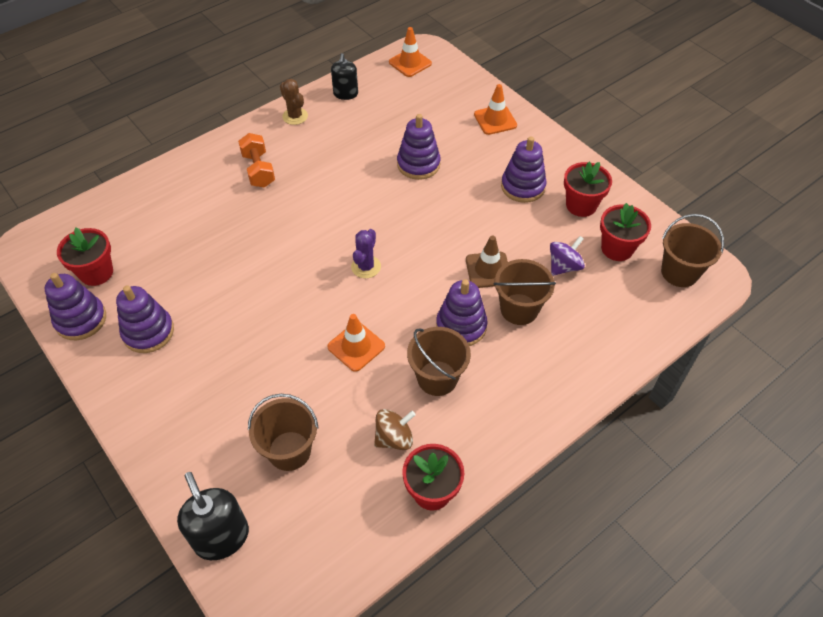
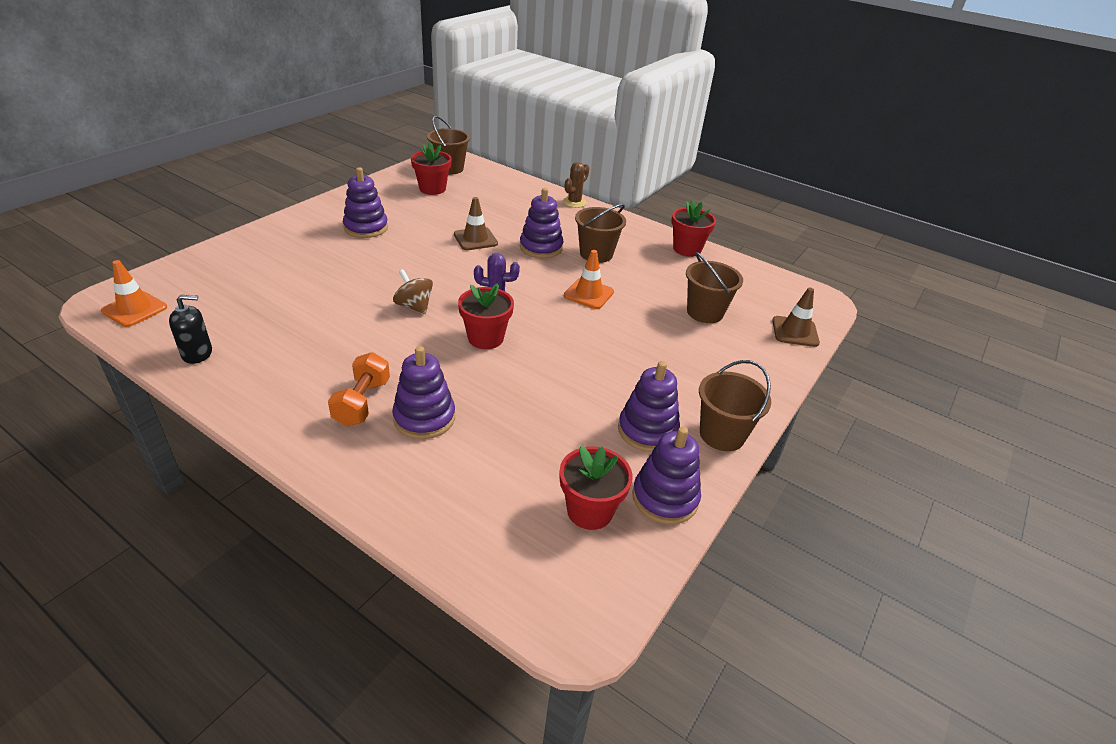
camera: 110 degrees left, 15 degrees down
black soap dispenser [177,472,249,560] -> brown traffic cone [772,288,820,347]
orange dumbbell [238,133,275,188] -> orange dumbbell turned 45 degrees counterclockwise [328,352,390,426]
brown cactus [280,79,308,125] -> brown cactus moved to [563,162,589,208]
brown spinning top [374,409,416,450] -> brown spinning top moved to [393,269,433,314]
purple stacking toy [397,114,441,180] -> purple stacking toy moved to [392,346,455,439]
orange traffic cone [474,84,517,135] -> none
brown bucket [494,259,556,325] -> brown bucket moved to [699,360,771,451]
purple spinning top [550,236,585,276] -> none
red flower pot [564,162,612,217] -> red flower pot moved to [458,283,514,349]

